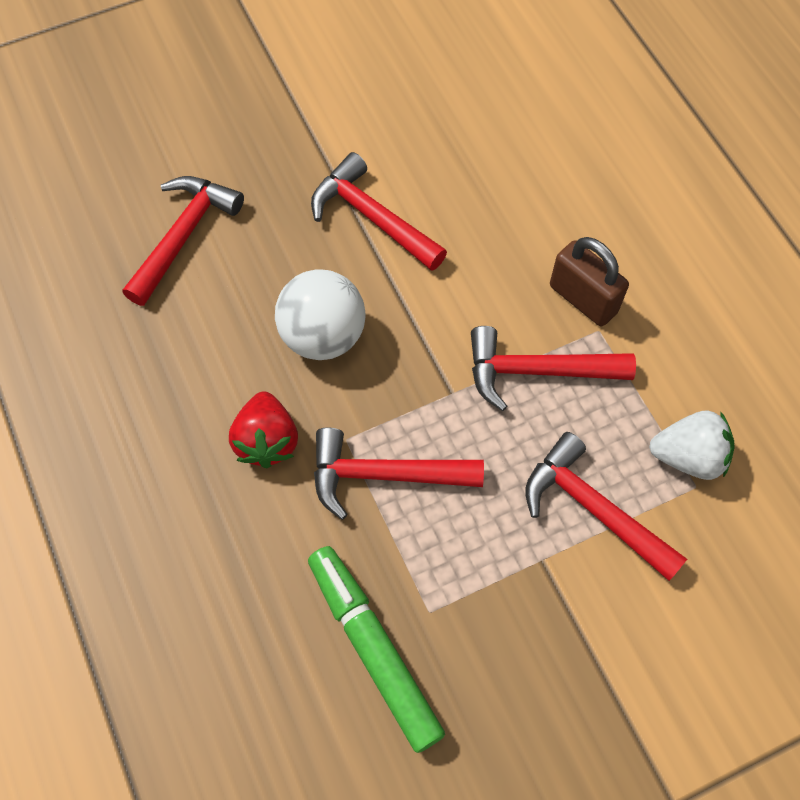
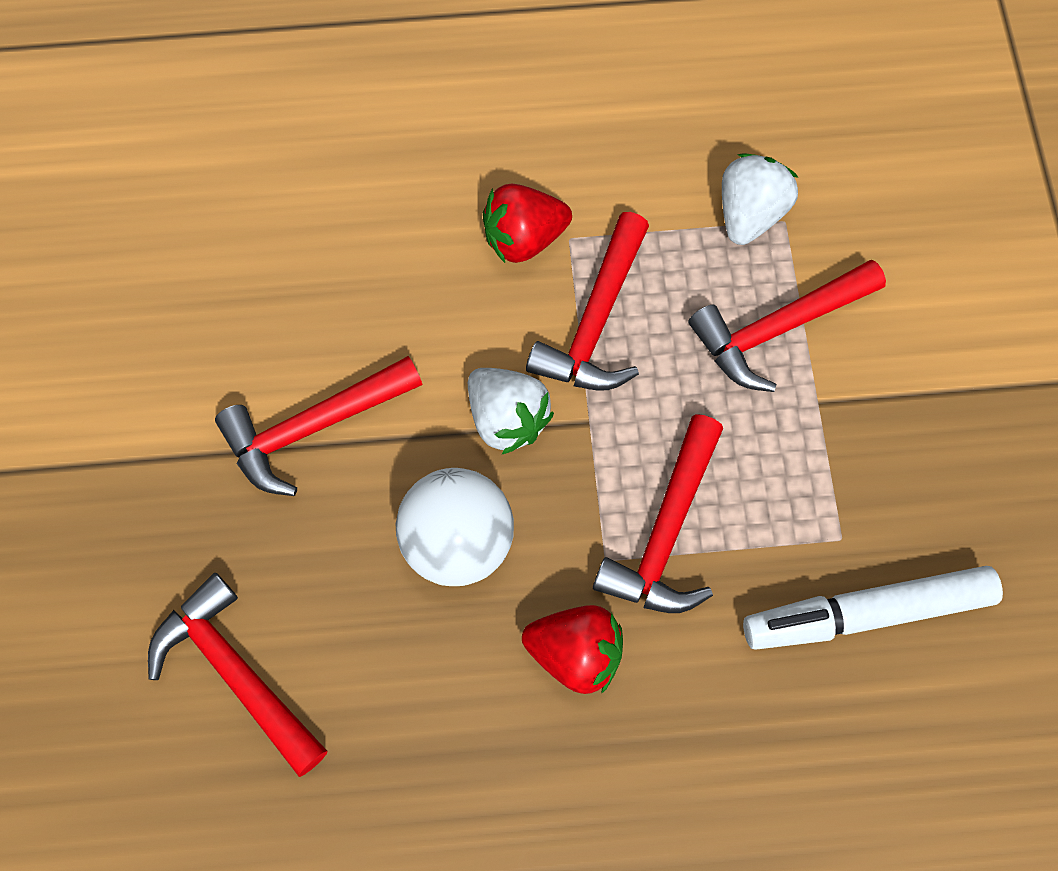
camera: 70 degrees left, 5 degrees up
green marker [308,546,445,753] -> white marker [743,566,1003,650]
brown padlock [550,237,629,326] -> red strawberry [483,184,572,263]
none -> white strawberry [468,368,554,454]

